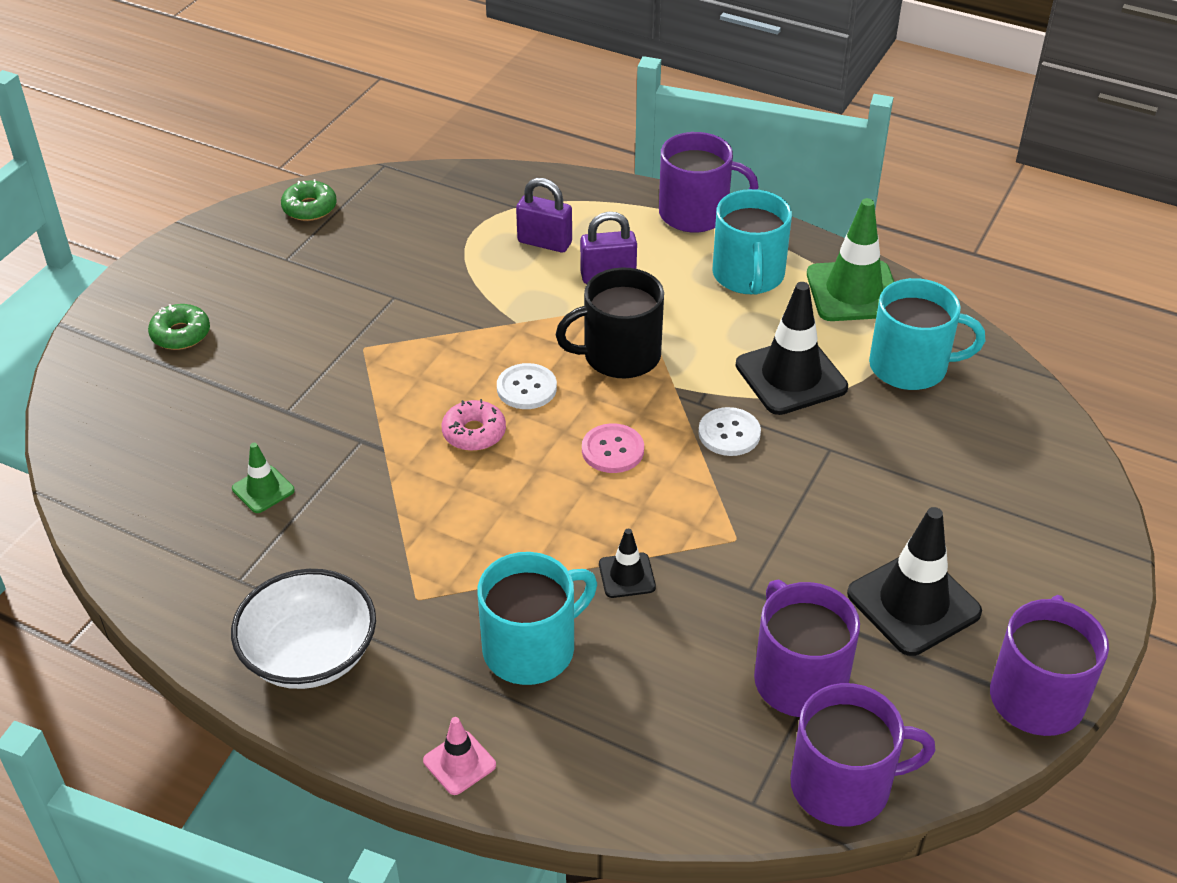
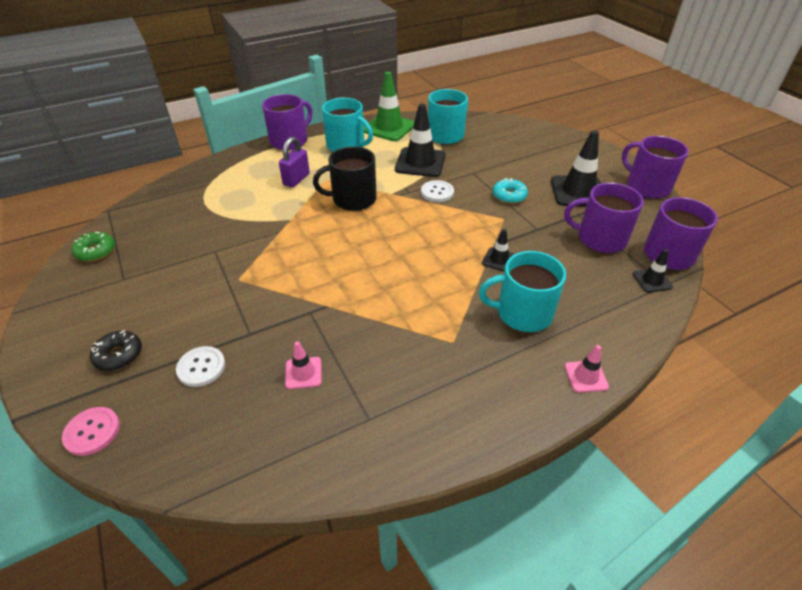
camera: 55 degrees left, 0 degrees up
green donut [148,304,210,350] -> black donut [90,330,142,371]
white bowl [231,569,376,689] -> none
green traffic cone [232,443,295,513] -> pink traffic cone [285,341,322,389]
pink donut [442,399,506,451] -> none
turquoise mug [477,552,597,685] -> turquoise mug turned 90 degrees counterclockwise [479,251,566,332]
white button [497,363,557,409] -> white button moved to [176,346,225,387]
purple padlock [516,178,572,252] -> none
black mug [556,267,664,378] -> black mug turned 60 degrees clockwise [313,146,377,211]
pink button [582,423,644,473] -> pink button moved to [62,407,120,456]
none -> turquoise donut [493,178,528,204]
none -> black traffic cone [633,249,673,293]

